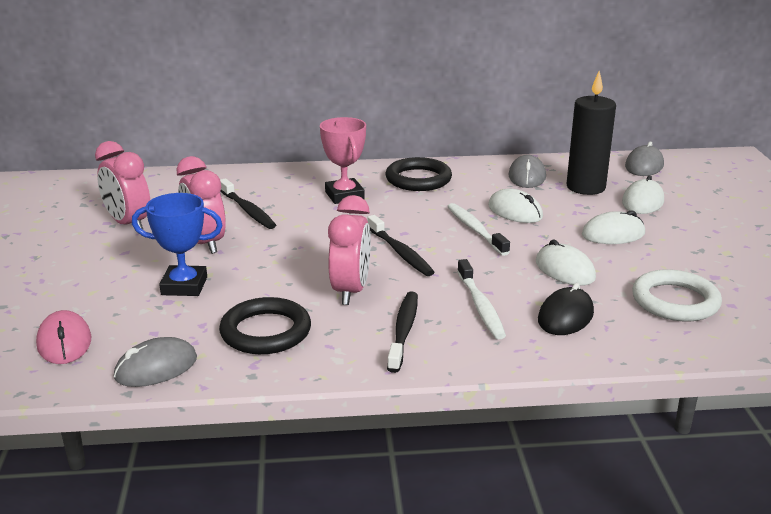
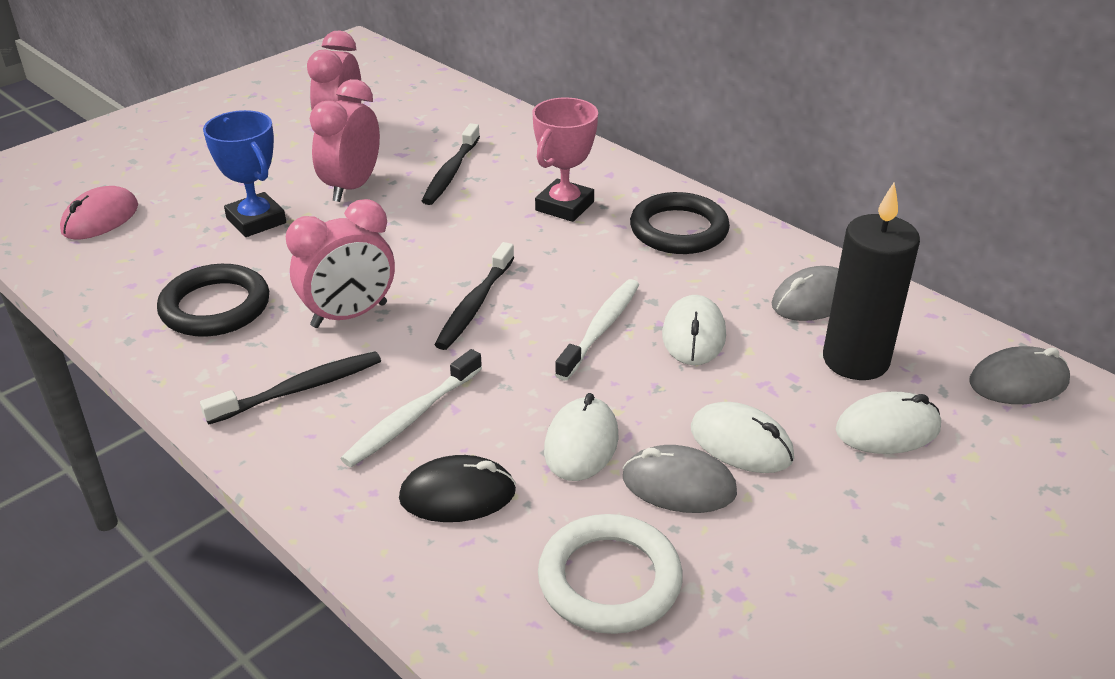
camera: 50 degrees right, 10 degrees up
grey mouse [114,337,197,387] -> grey mouse moved to [623,445,737,513]

